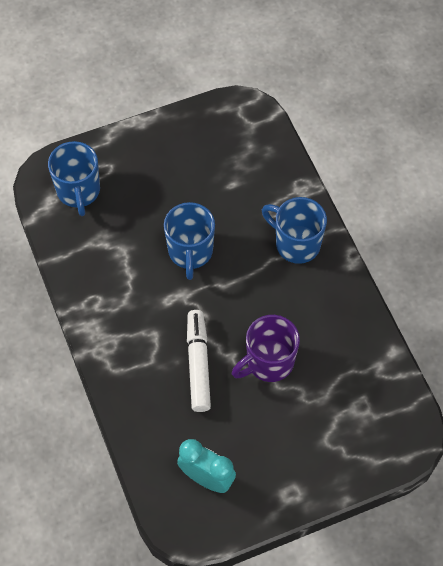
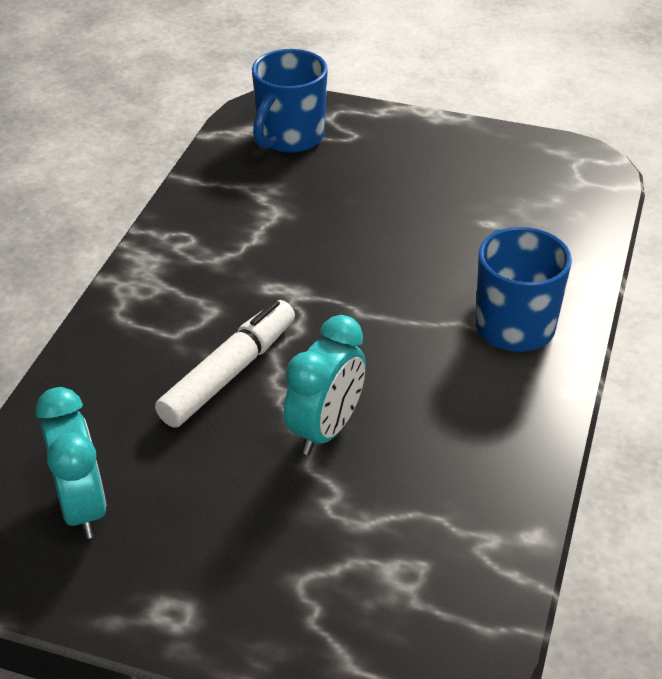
camera: 40 degrees right, 20 degrees down
blue mug [164,202,215,280] -> none
purple mug [232,315,300,382] -> turquoise clock [284,315,366,455]

